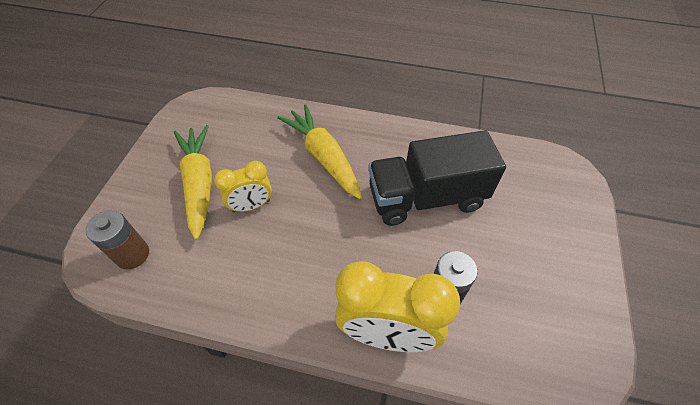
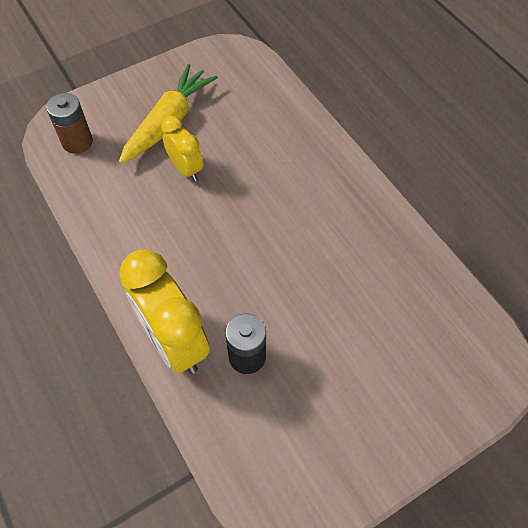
camera: 45 degrees right, 5 degrees up
yellow clock [214,161,272,212] -> yellow clock turned 150 degrees counterclockwise [161,116,203,181]
yellow carrot [277,104,362,199] -> none
black truck [368,130,506,226] -> none

